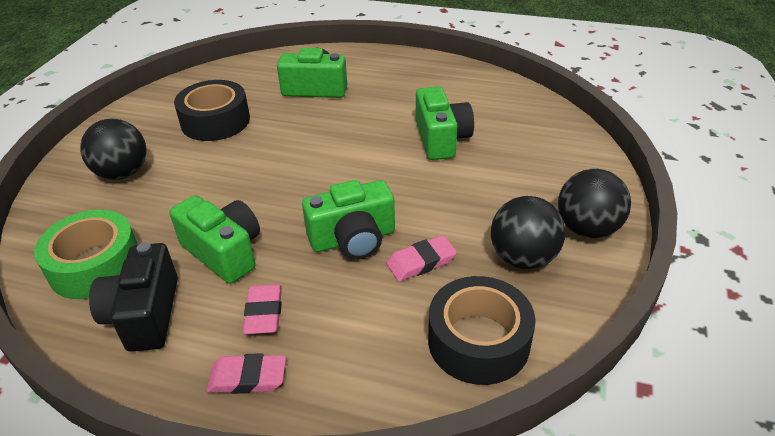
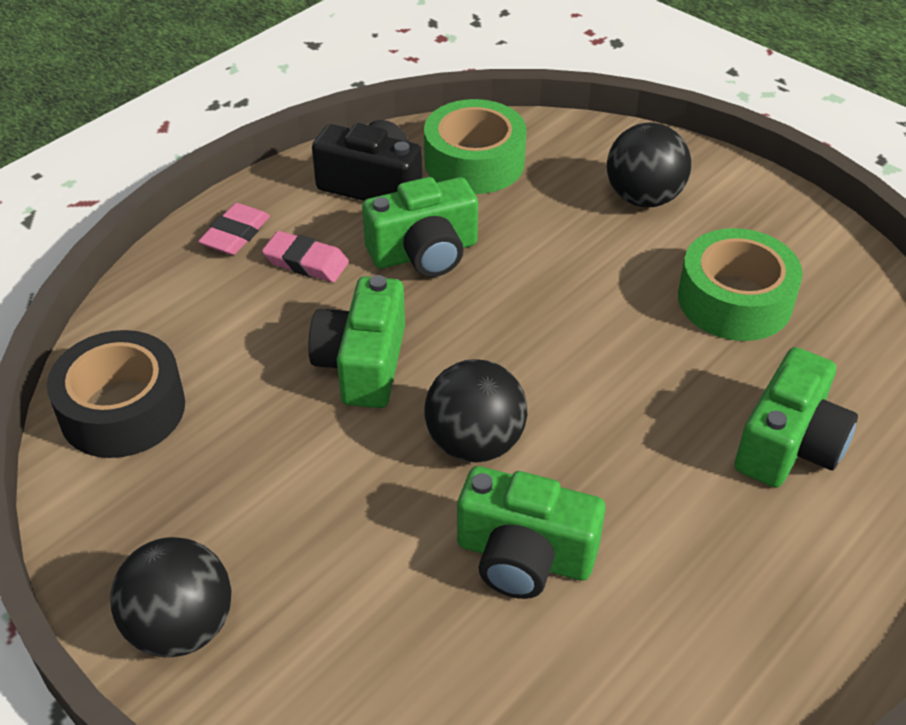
camera: 115 degrees right, 5 degrees up
black tape [174,80,250,141] -> green tape [678,228,803,341]
pink eraser [387,235,457,281] -> none
black ball [491,196,565,269] -> black ball moved to [424,359,527,463]

